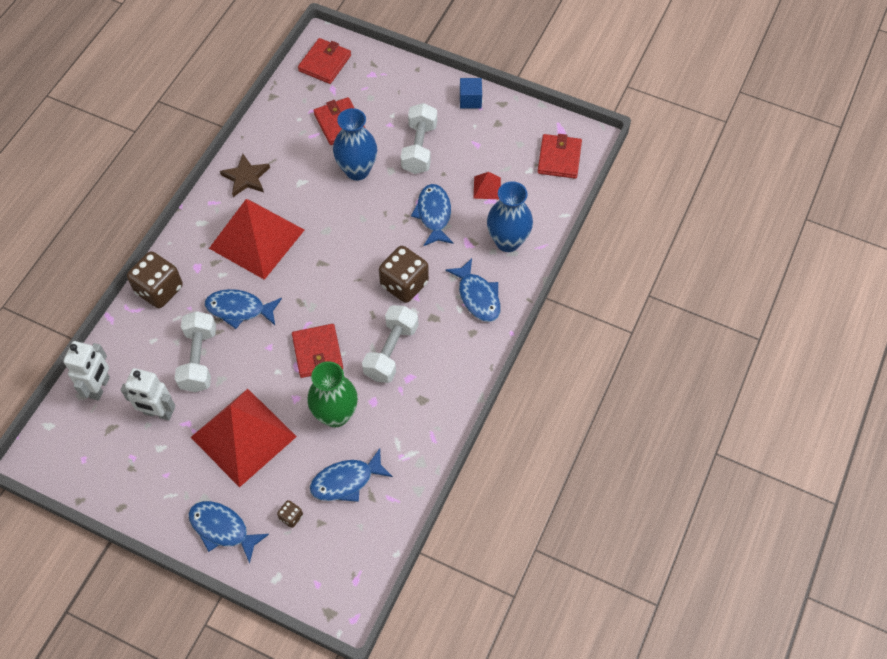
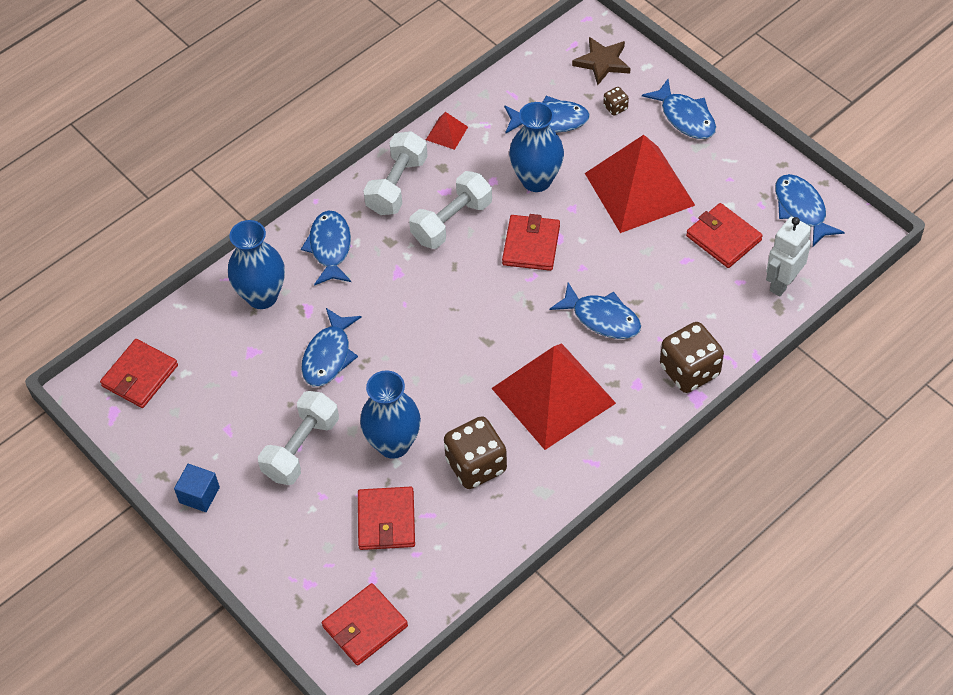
camera: 155 degrees left, 5 degrees down
white robot [121,368,176,421] -> red wallet [686,203,763,268]
white dumbbell [175,311,216,392] -> white dumbbell moved to [363,131,428,215]
brown star [220,154,270,197] -> brown star moved to [572,37,631,85]
green vase [307,361,358,427] -> blue vase [509,102,564,192]
brown dice [379,246,429,303] -> brown dice moved to [444,416,507,489]
red pyramid [473,172,501,199] -> red pyramid moved to [426,112,468,150]
none -> blue fish [775,174,845,246]

